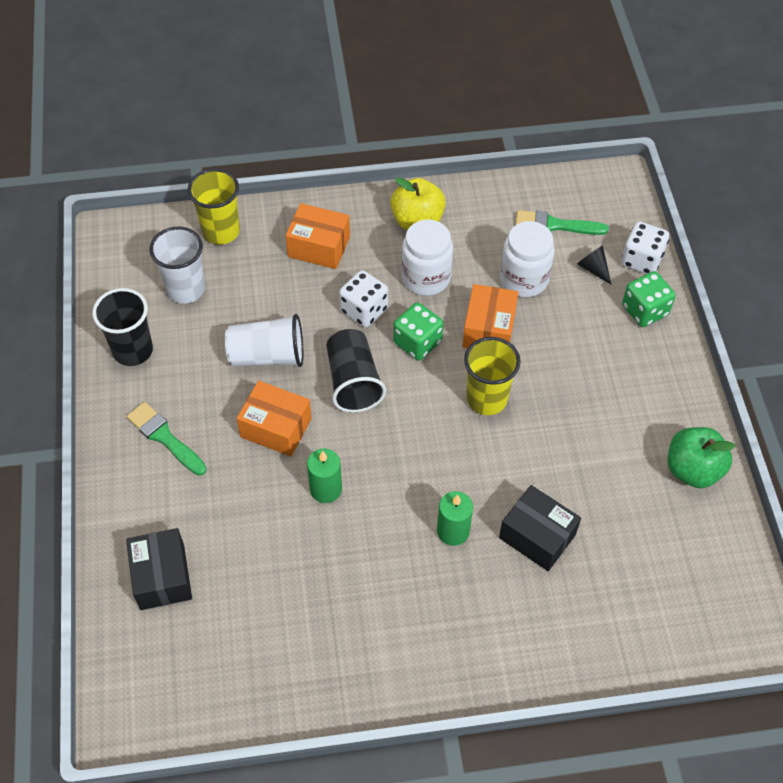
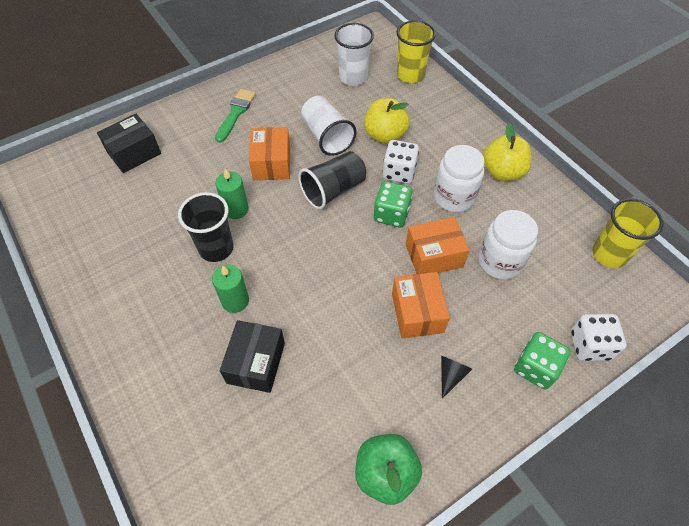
camera: 65 degrees right, 0 degrees up
black cup [92,288,153,366] -> black cup moved to [178,192,234,262]
orange box [285,203,350,269] -> orange box moved to [392,272,450,339]
yellow cup [464,337,521,415] -> yellow cup moved to [592,198,663,268]
green brush [516,210,609,235] -> none
black cone [577,245,612,285] -> black cone moved to [441,356,472,399]
none -> yellow apple [364,98,410,144]

